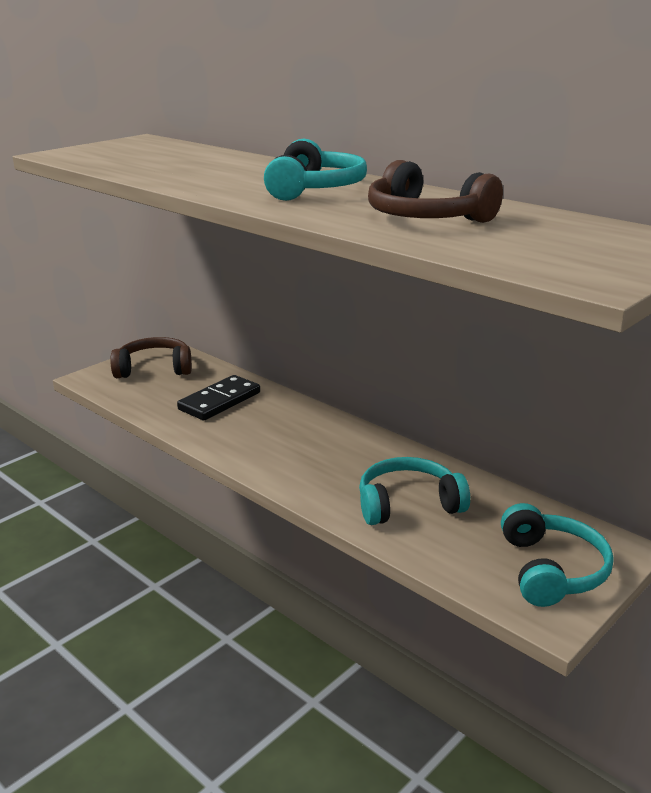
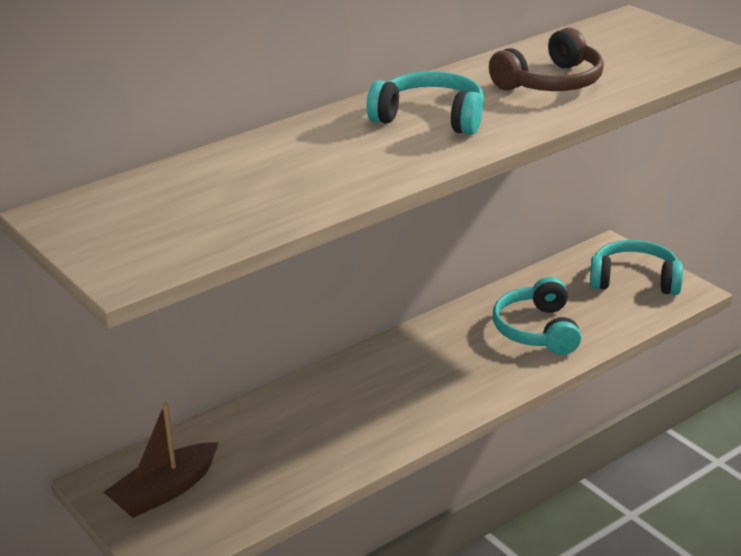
camera: 80 degrees left, 5 degrees up
brown headphones [110,337,192,378] -> brown boat [104,403,219,518]
black domino [177,375,260,420] -> none

